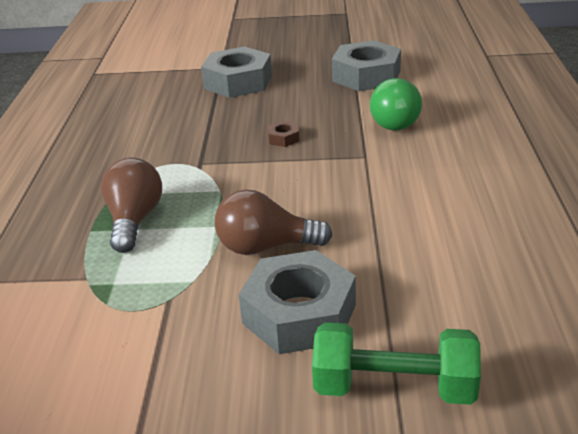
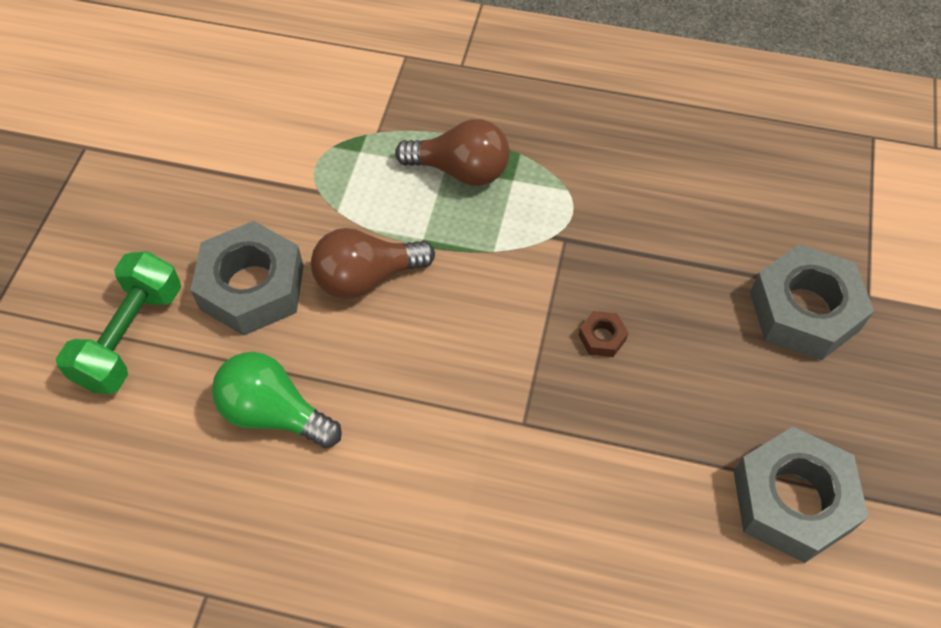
camera: 100 degrees right, 25 degrees up
brown light bulb [215,189,332,255] -> brown light bulb turned 120 degrees counterclockwise [311,228,435,299]
green light bulb [370,78,422,131] -> green light bulb moved to [212,352,342,448]

